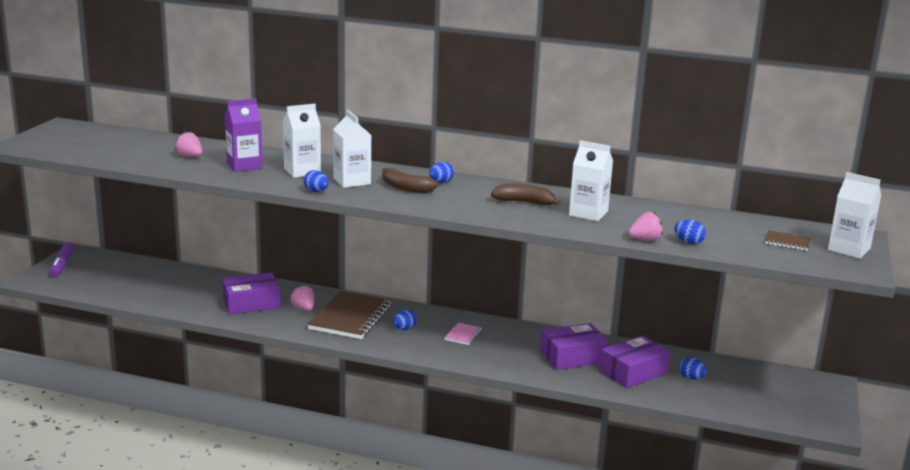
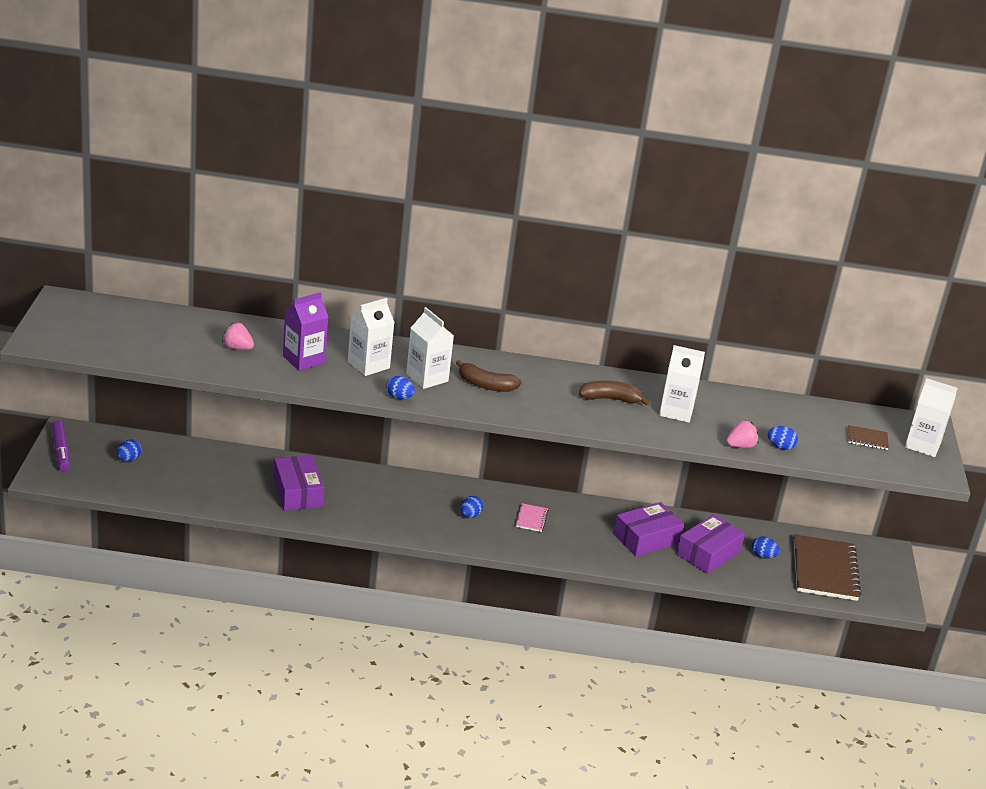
camera: 15 degrees left, 10 degrees up
purple box [222,273,280,314] -> purple box turned 75 degrees counterclockwise [273,455,324,511]
pink strawberry [290,284,314,311] -> none
brown notebook [307,291,392,339] -> brown notebook moved to [794,534,861,601]
blue egg [429,162,454,183] -> blue egg moved to [117,439,142,461]

